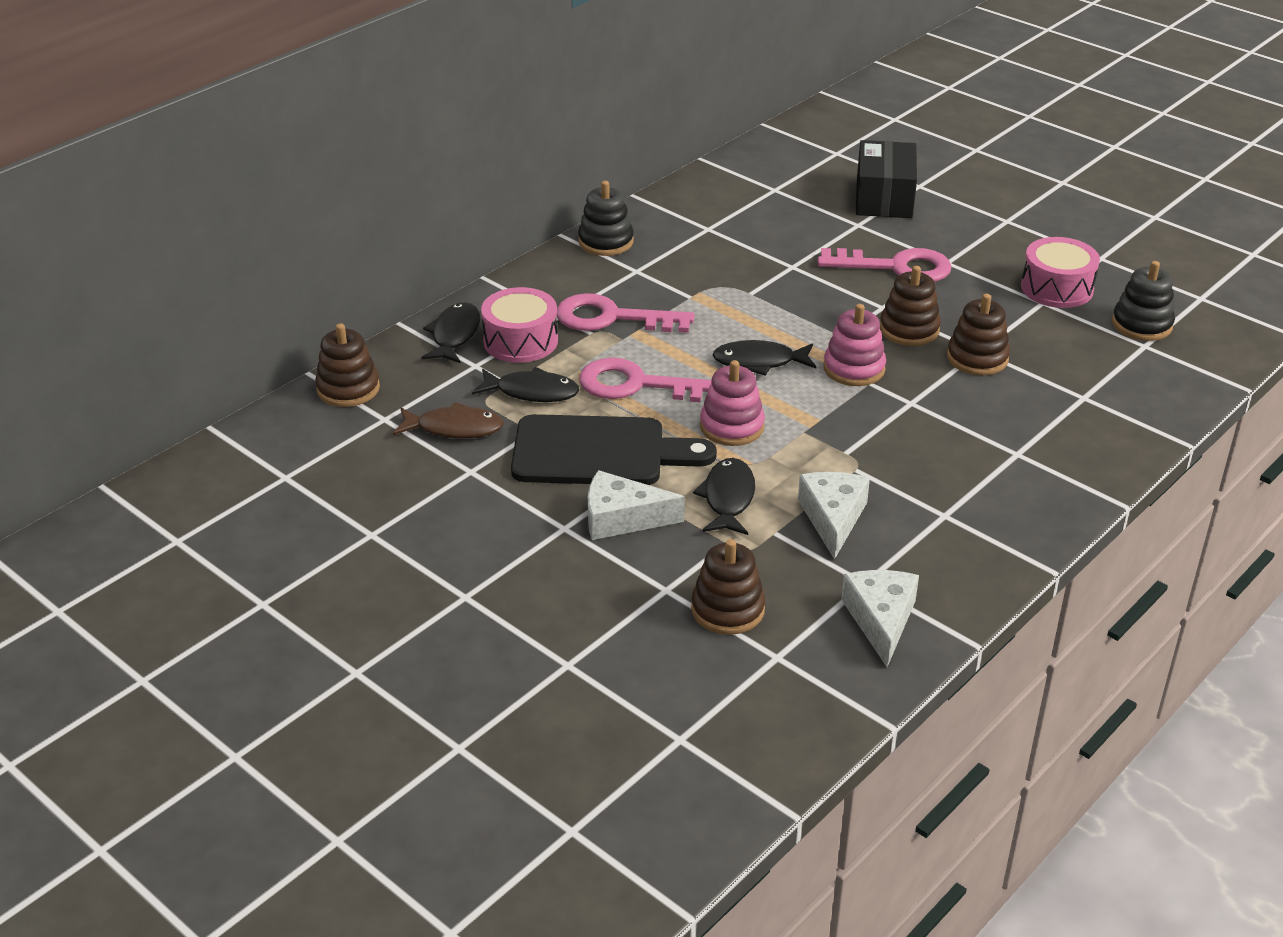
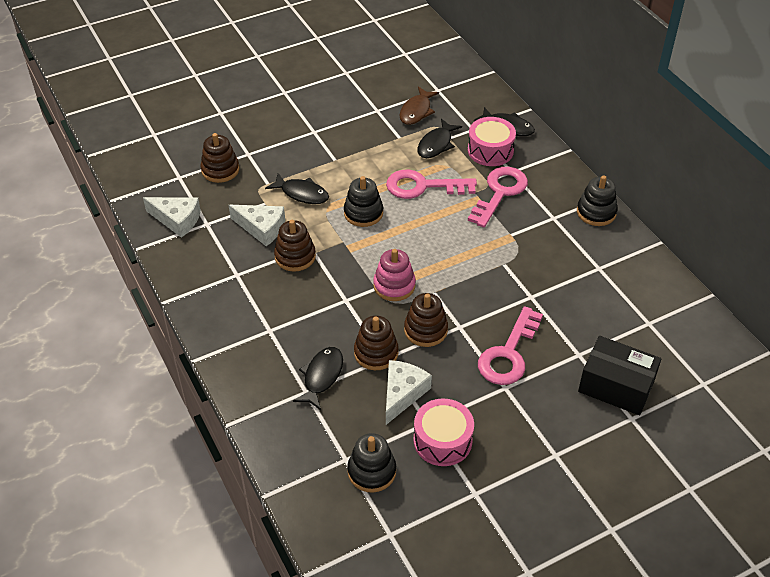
camera: 110 degrees right, 10 degrees up
brown stacking toy [315,323,380,407] -> brown stacking toy moved to [274,220,316,272]
black cutting board [511,414,717,485] -> none
pink key [579,358,712,402] -> pink key turned 120 degrees counterclockwise [386,170,477,199]
white cheese [588,470,685,540] -> white cheese moved to [386,360,432,425]
pink stacking toy [700,360,765,446] -> black stacking toy [344,176,383,227]
black fish [712,340,816,376] -> black fish moved to [293,347,343,410]

